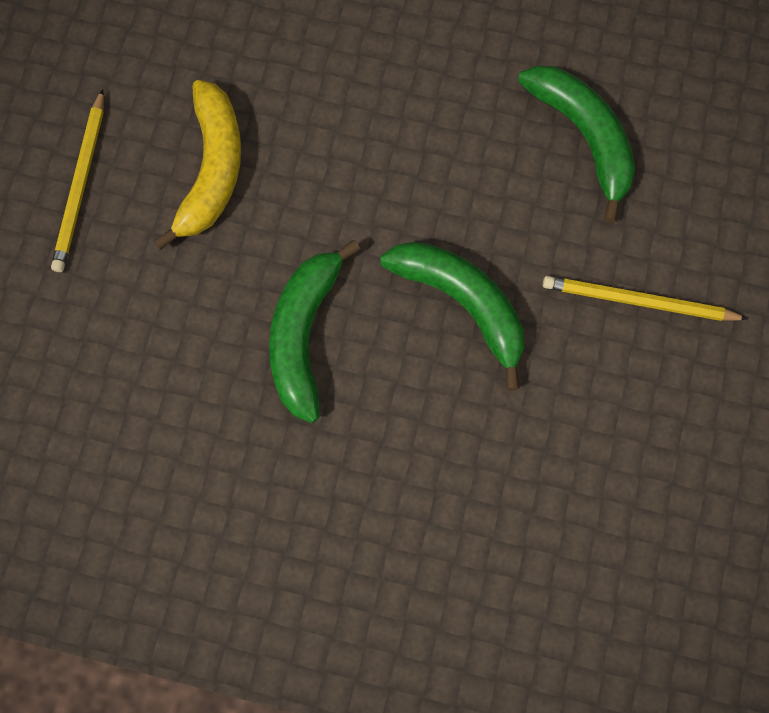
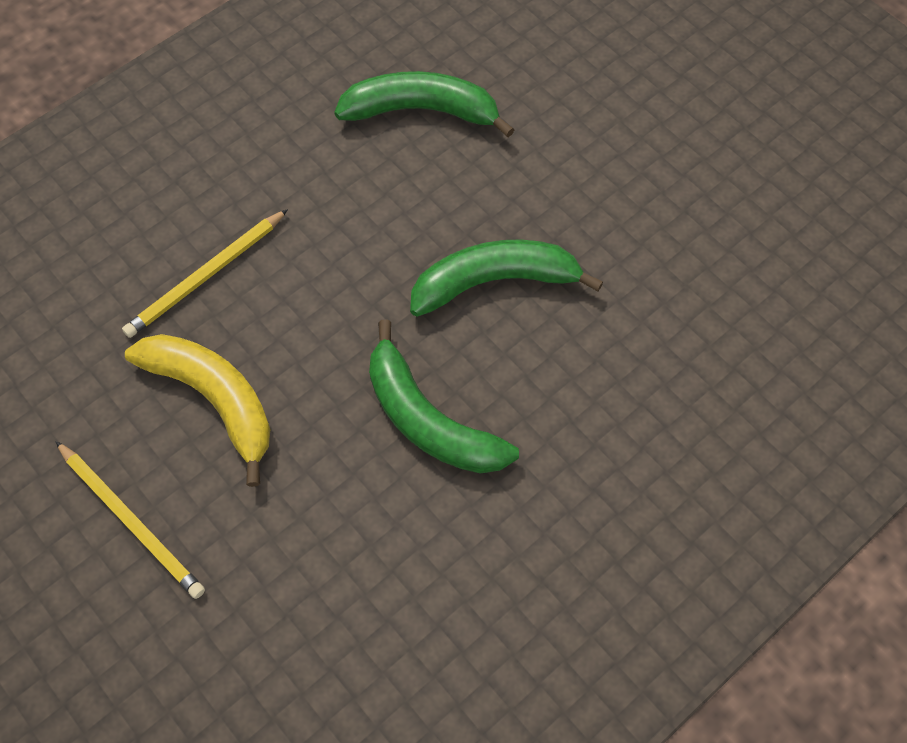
camera: 55 degrees left, 10 degrees down
yellow pencil [543,276,748,321] -> yellow pencil moved to [122,209,288,338]

